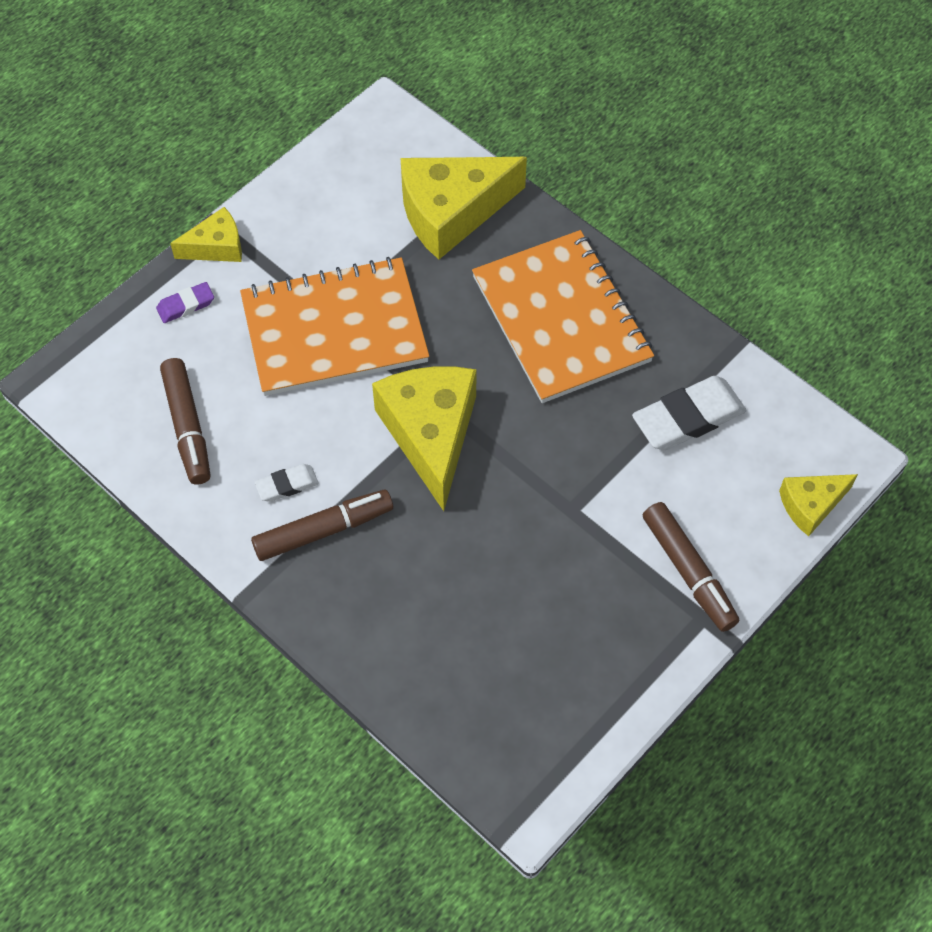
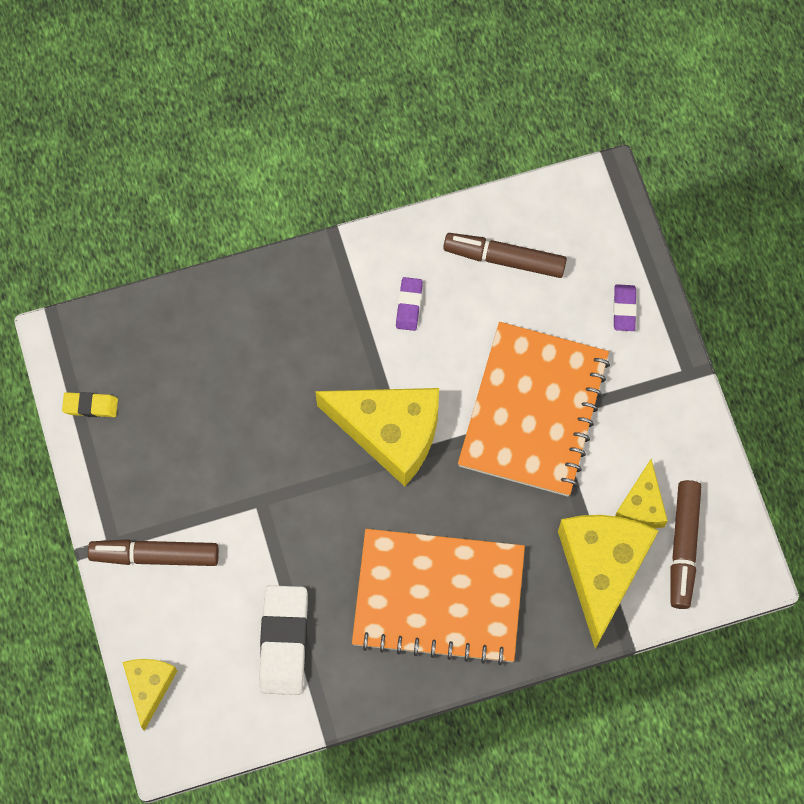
camera: 120 degrees right, 10 degrees up
yellow cheese [170,207,242,262] -> yellow cheese moved to [615,459,668,529]
brown marker [251,490,393,561] -> brown marker moved to [670,480,701,609]
white eraser [254,464,319,502] -> purple eraser [396,277,423,331]
none -> yellow eraser [62,392,118,417]

